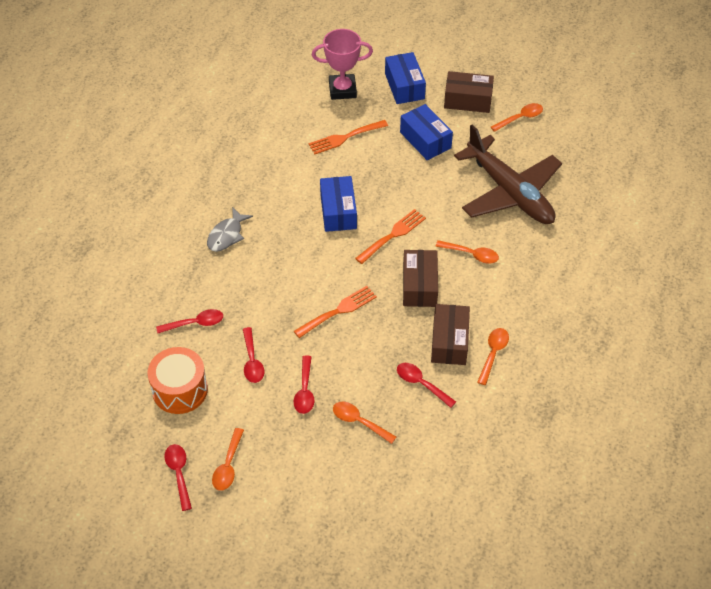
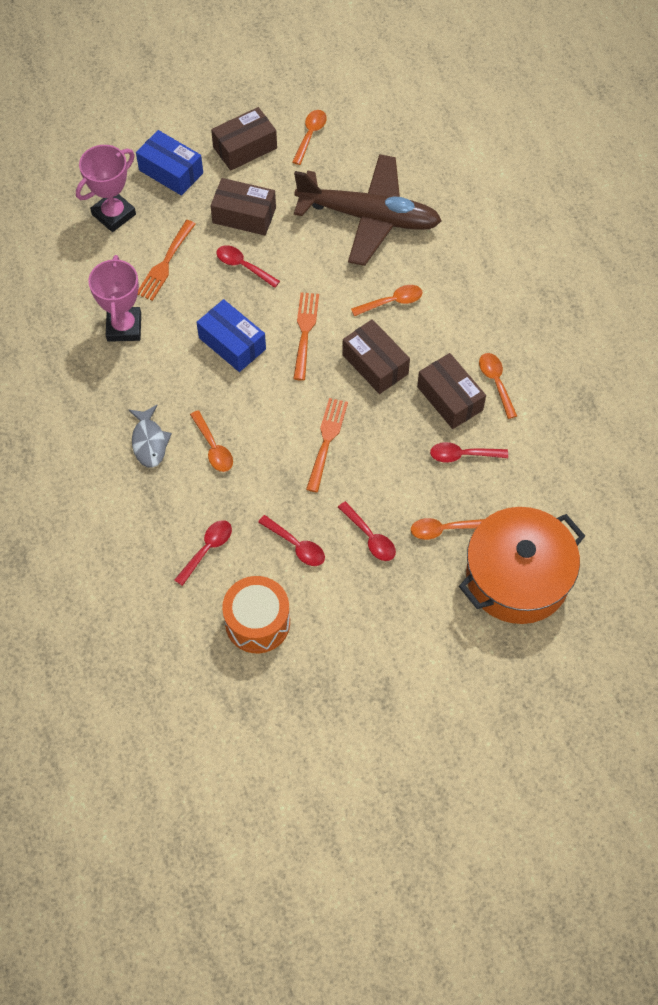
camera: 40 degrees left, 10 degrees up
red spoon [164,444,192,511] -> red spoon moved to [217,245,280,288]
orange spoon [212,428,244,491] -> orange spoon moved to [190,410,233,472]
blue box [400,104,453,160] -> brown box [210,178,276,235]
none -> pink trophy [88,255,141,342]
none -> orange pot [459,507,585,624]

